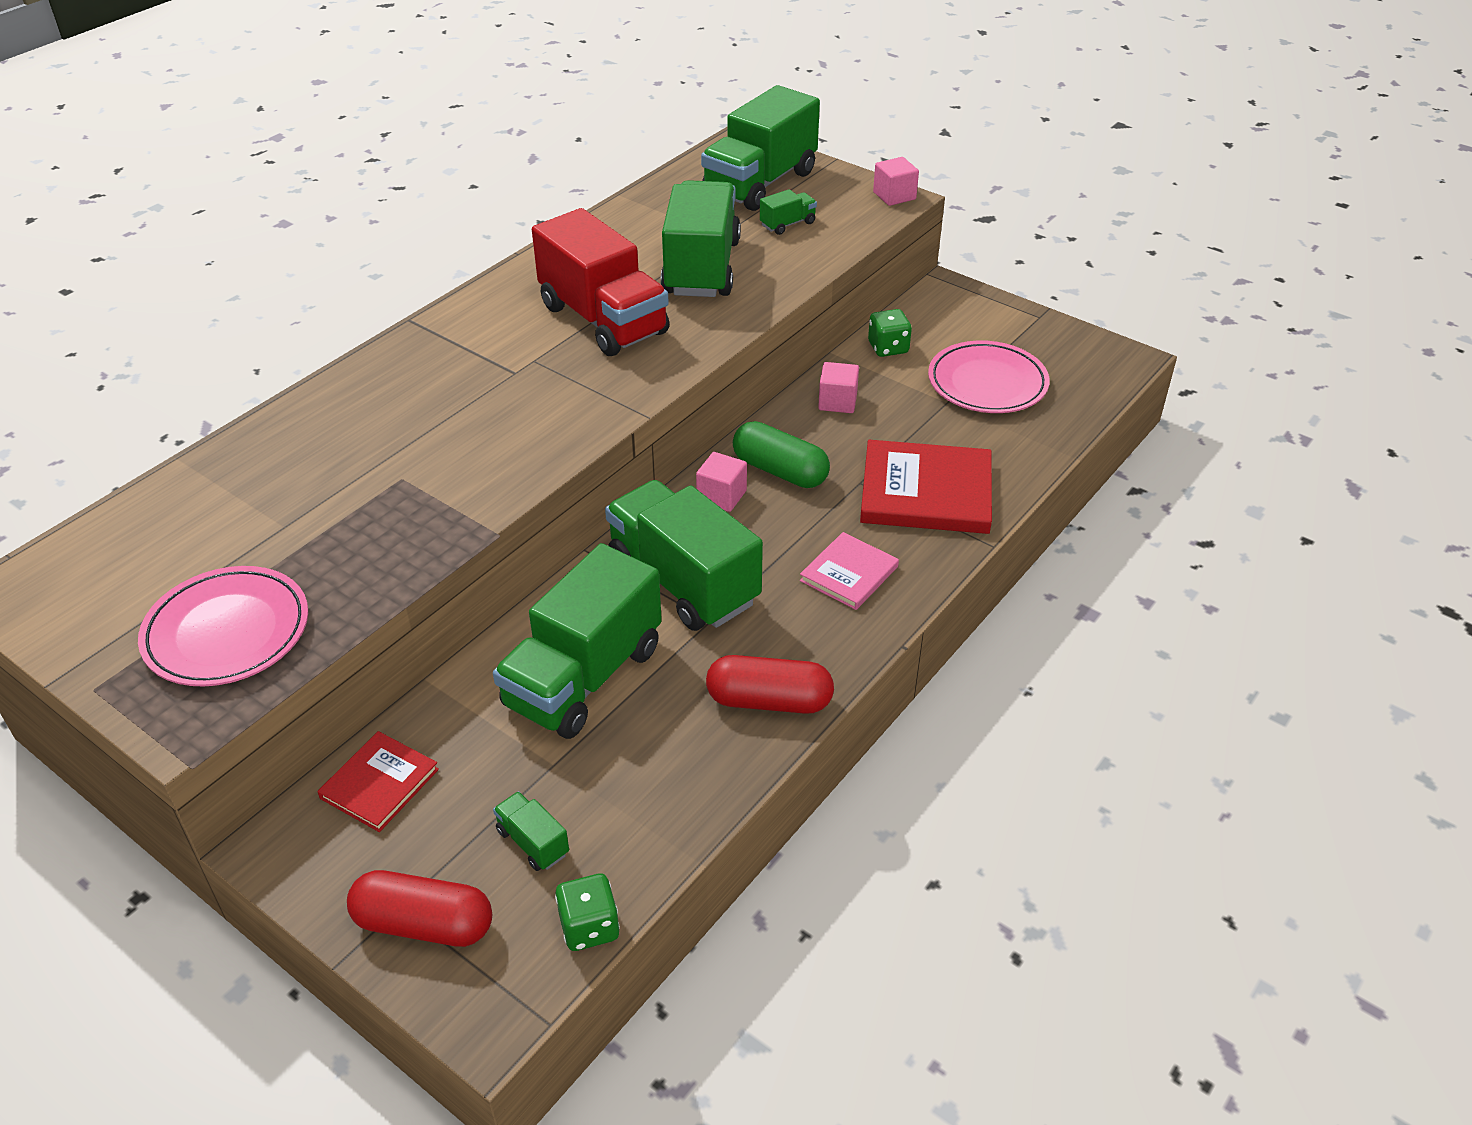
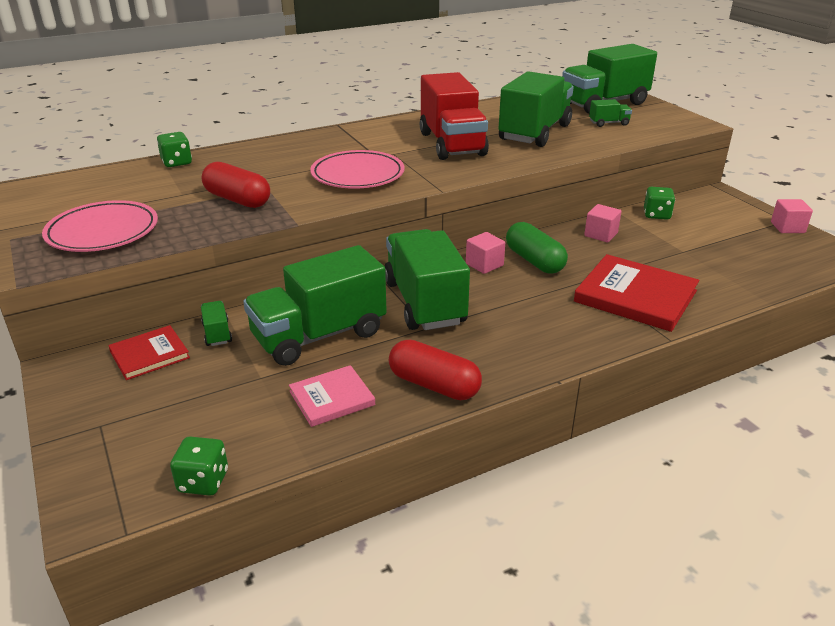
camera: 25 degrees right, 10 degrees down
red capsule [347,870,492,947] -> red capsule moved to [202,162,270,208]
green truck [493,791,569,871] -> green truck moved to [201,301,232,346]
pink book [800,532,899,610] -> pink book moved to [289,365,375,427]
pink cube [873,157,919,206] -> pink cube moved to [771,199,813,233]
pink plate [928,340,1050,413] -> pink plate moved to [310,150,404,189]
none -> green dice [157,132,192,167]

